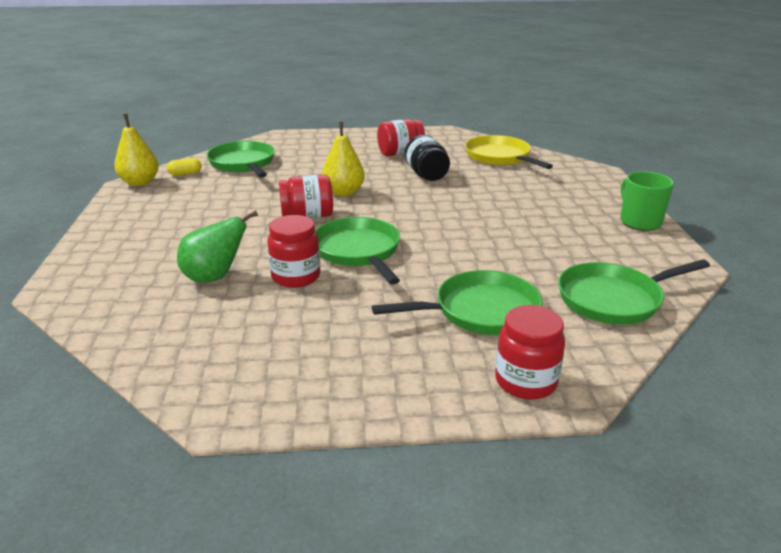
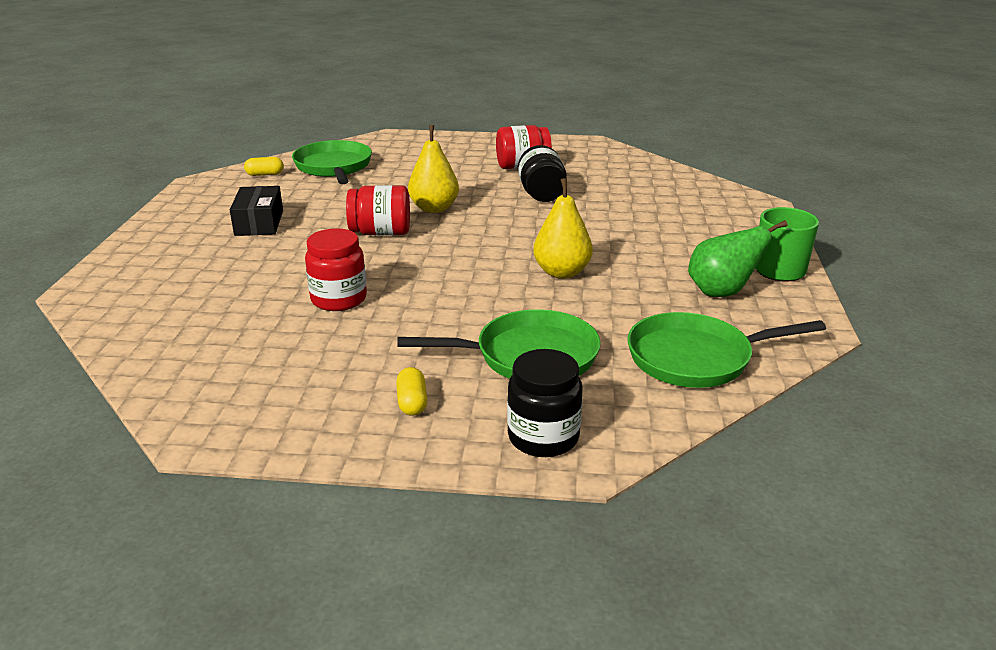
camera: 10 degrees right, 0 degrees up
yellow pear [114,114,159,186] -> yellow pear moved to [533,178,593,279]
green pear [177,210,258,283] -> green pear moved to [688,220,788,297]
green pan [315,217,400,284] -> none
yellow pan [465,135,553,169] -> none
red jar [495,305,565,400] -> black jar [507,349,582,457]
none -> black box [230,186,283,236]
none -> yellow capsule [396,367,427,416]

